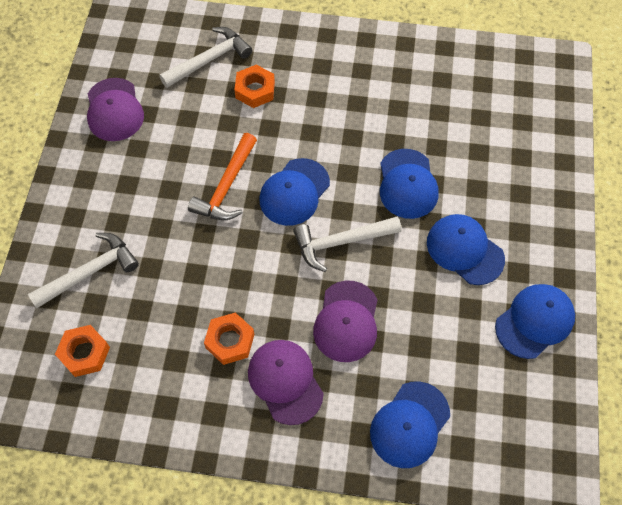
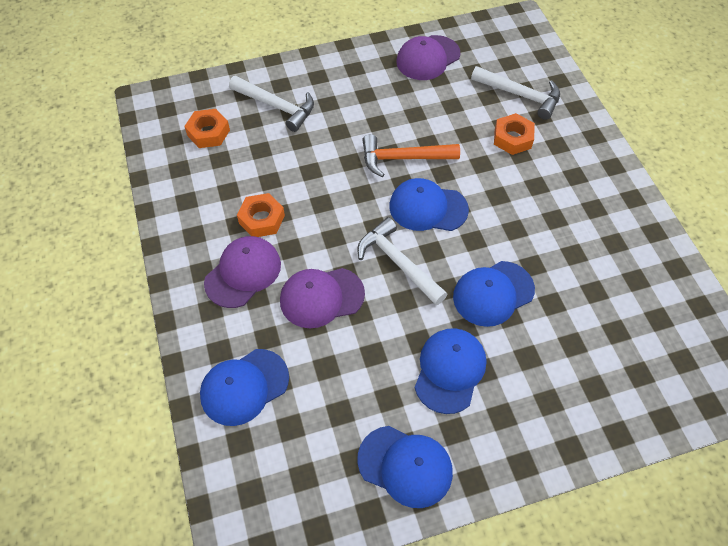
camera: 65 degrees right, 5 degrees down
blue cap [370,381,450,468] -> blue cap turned 45 degrees counterclockwise [200,349,289,426]

